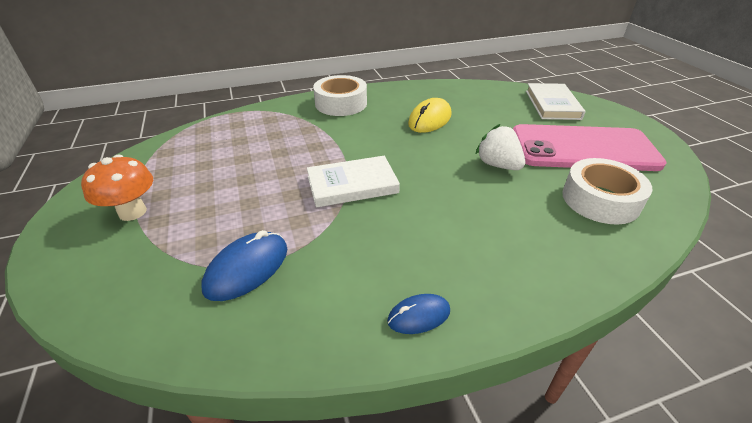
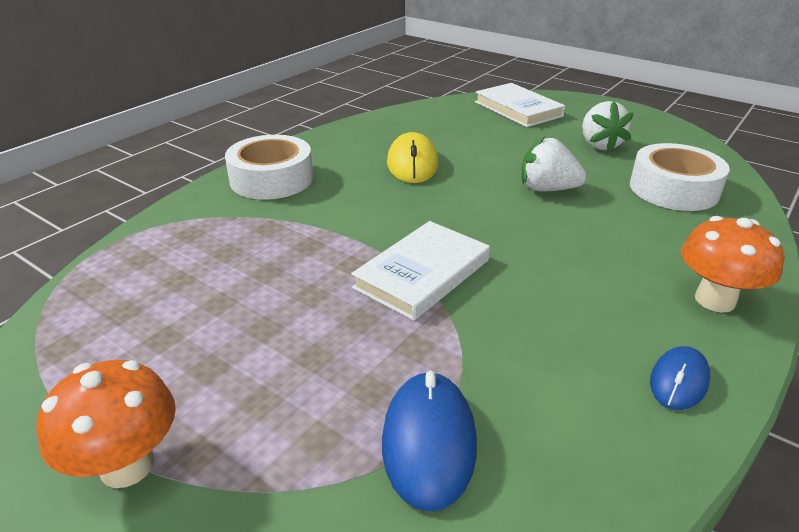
camera: 35 degrees left, 5 degrees down
pink phone [513,124,667,171] -> white strawberry [582,101,633,153]
none -> orange mushroom [681,216,784,312]

